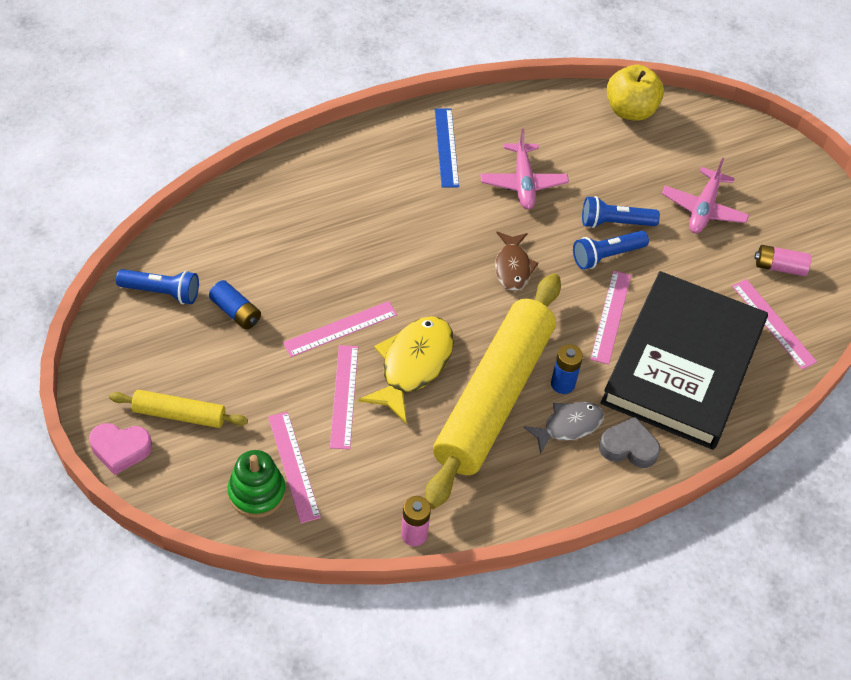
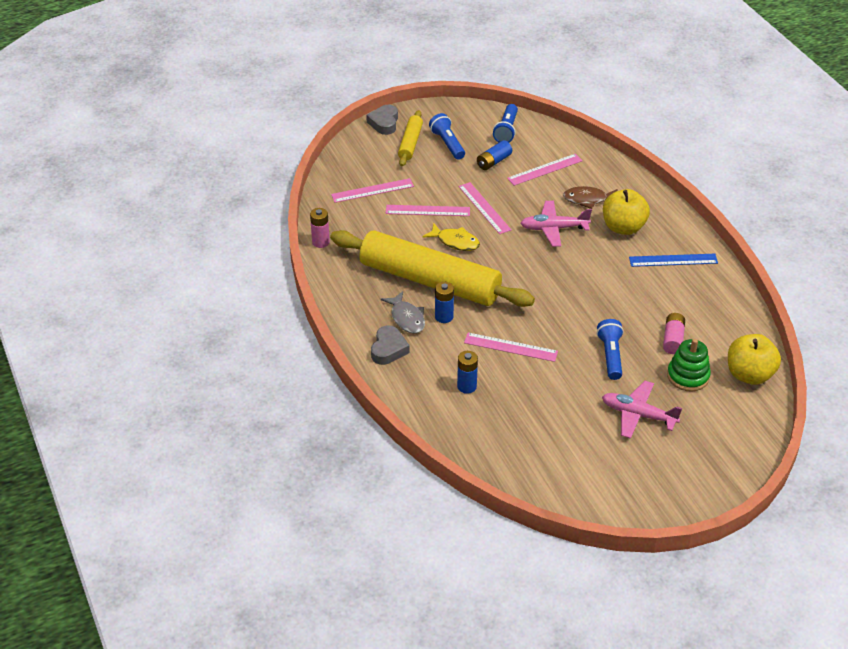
camera: 95 degrees right, 10 degrees down
pink heart [89,423,152,475] -> grey heart [366,105,398,135]
green stacking toy [227,450,286,518] -> green stacking toy moved to [667,339,711,392]
yellow fish [358,316,454,424] -> yellow fish [422,223,480,251], size x0.63
pink plane [480,129,569,210] -> pink plane moved to [520,201,592,247]
brown fish [495,232,538,291] -> brown fish moved to [563,186,618,209]
blue flashlight [573,231,649,270] -> blue flashlight moved to [429,113,465,160]
black book [601,271,768,450] -> blue battery [457,351,478,394]
pink ruler [732,279,817,370] -> pink ruler moved to [507,154,583,186]
pink battery [754,245,811,276] -> pink battery moved to [663,313,685,354]
none -> yellow apple [603,189,650,235]

